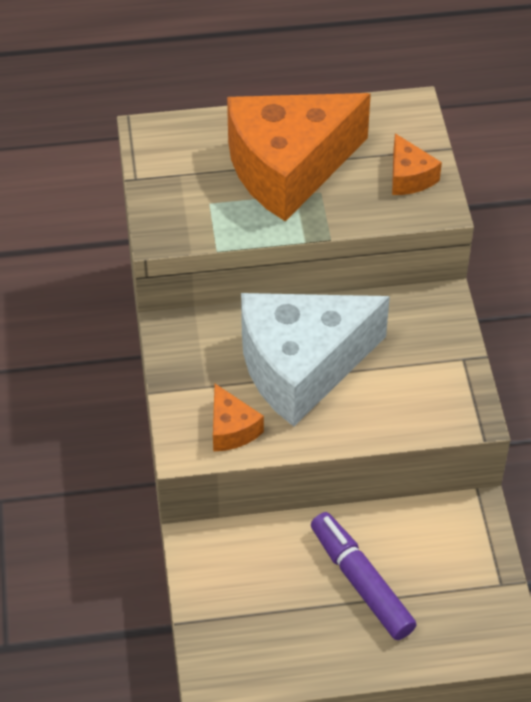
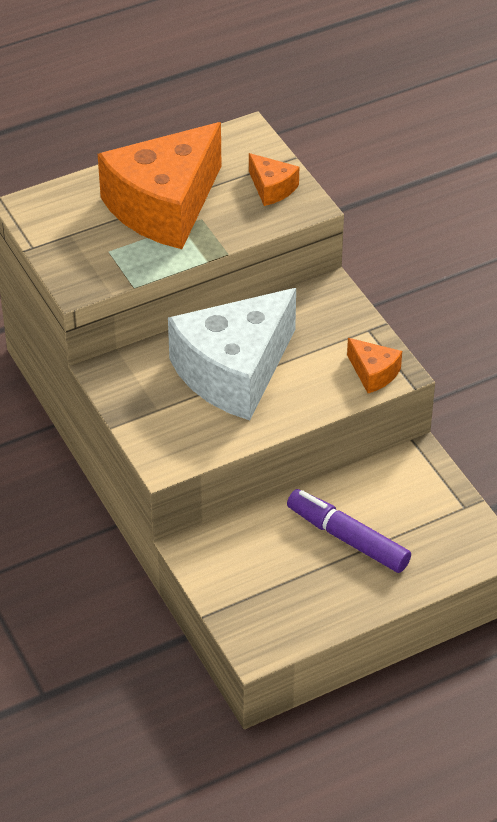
camera: 20 degrees left, 5 degrees down
orange cheese [213,384,264,452] -> orange cheese moved to [347,338,402,393]

